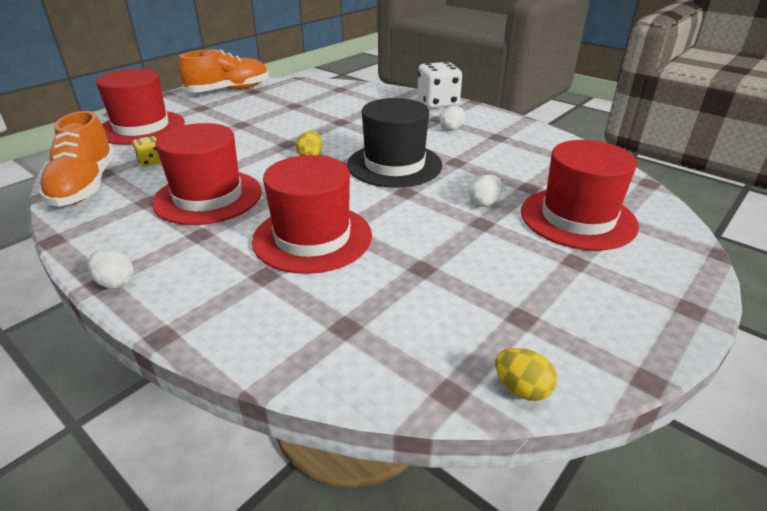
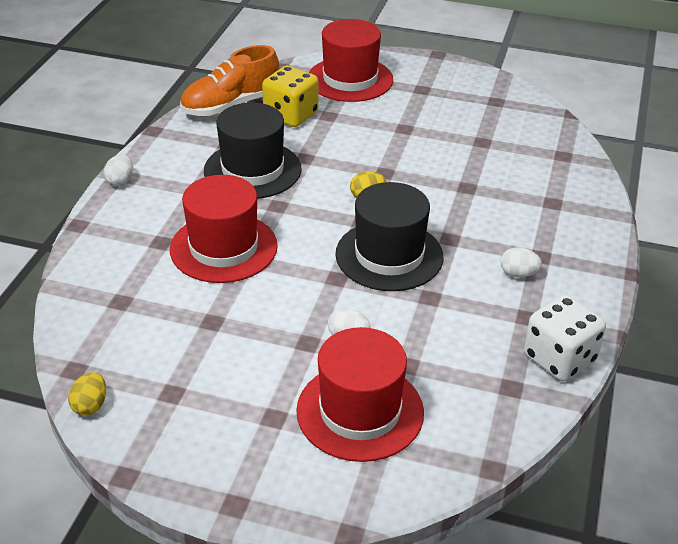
camera: 65 degrees right, 5 degrees up
yellow dice [133,136,161,167] -> yellow dice [262,66,318,127], size x1.99
red hat [152,123,262,225] -> black hat [204,103,302,199]
orange shoe [179,49,269,92] -> none
white dice [418,62,462,108] -> white dice moved to [524,295,606,381]

